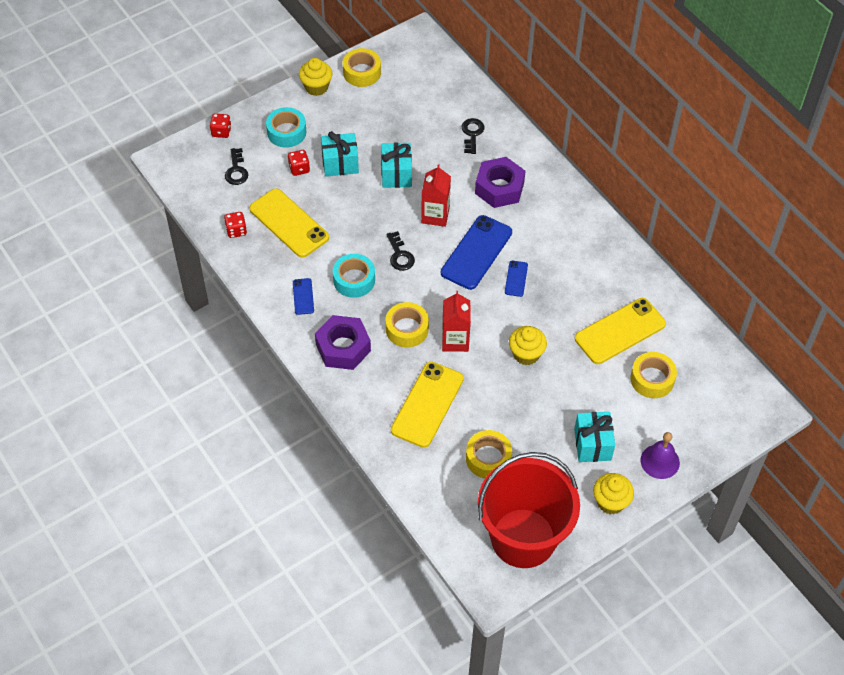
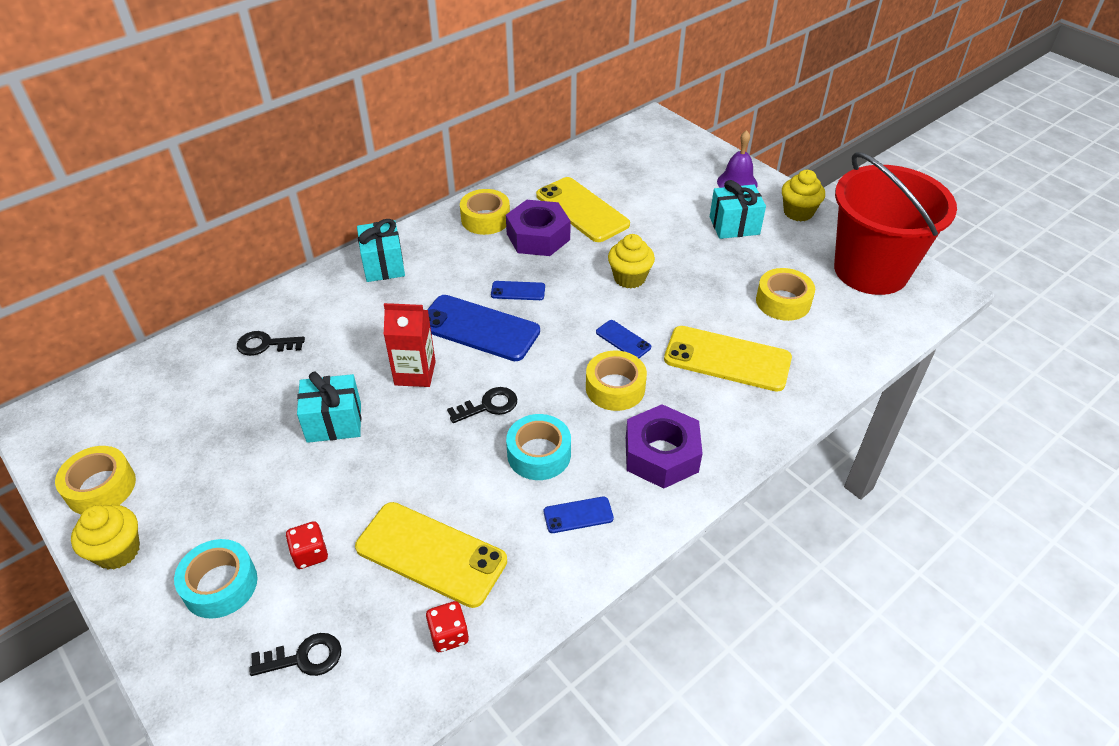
camera: 95 degrees left, 10 degrees down
red dice [210,113,232,138] -> none
yellow phone [249,188,329,258] -> yellow phone turned 75 degrees clockwise [355,502,507,608]
turquoise gift [321,131,359,177] -> turquoise gift moved to [357,219,405,282]
red carton [442,291,471,352] -> blue phone [596,320,651,358]
purple nut [475,157,525,208] -> purple nut moved to [506,200,570,256]
yellow tape [630,352,677,398] -> yellow tape moved to [460,189,510,235]

